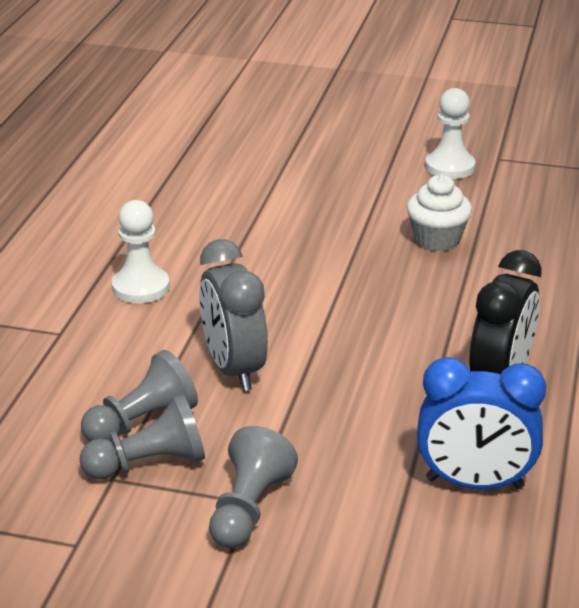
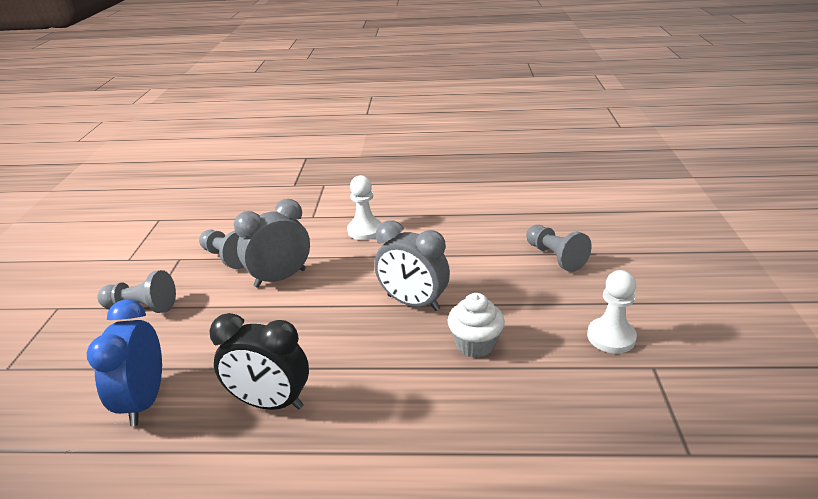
camera: 80 degrees right, 0 degrees up
grey pawn [79,394,205,480] -> grey pawn moved to [526,225,591,272]
none -> grey clock [374,220,450,311]

